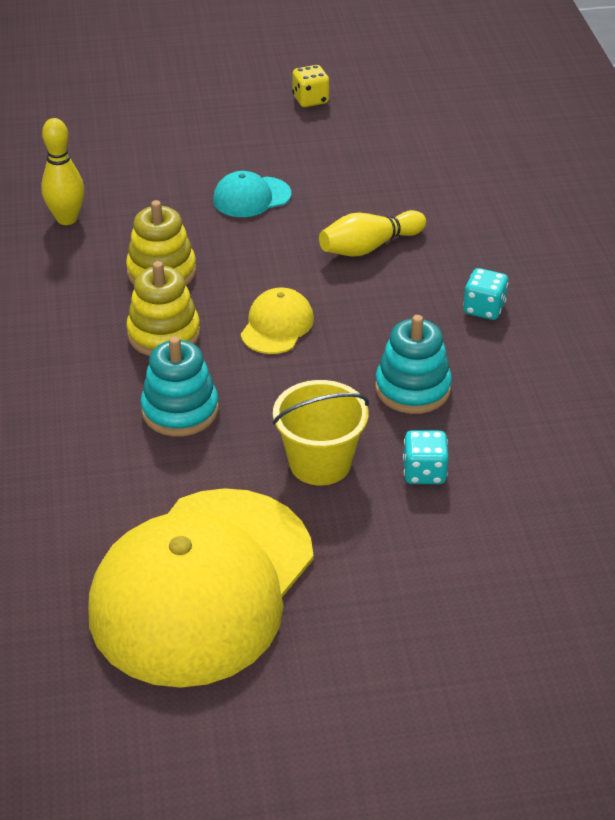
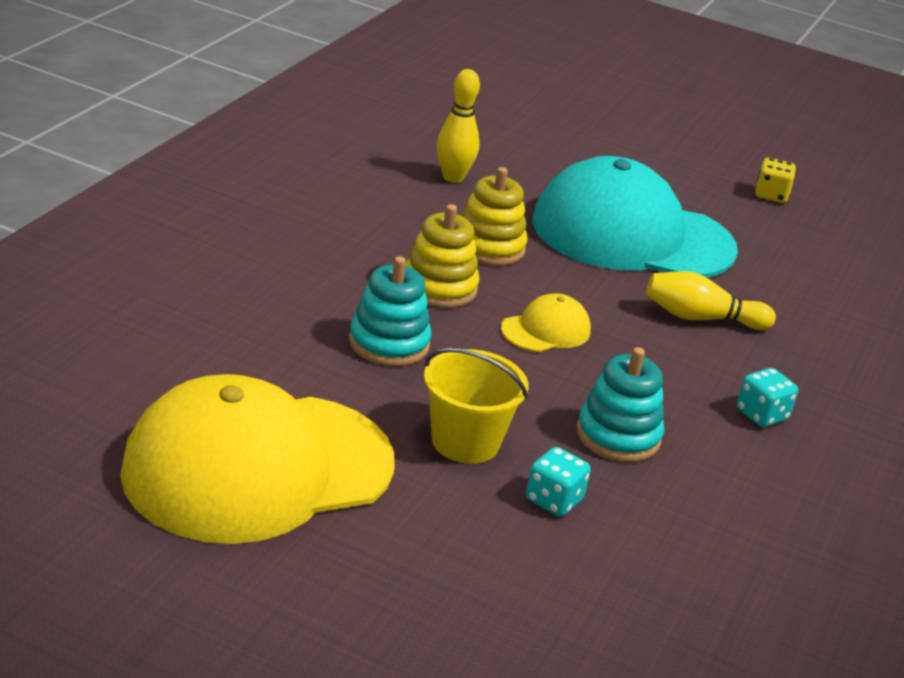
camera: 30 degrees right, 10 degrees down
turquoise cap [213,171,291,217] -> turquoise cap [532,156,738,278], size x2.41

